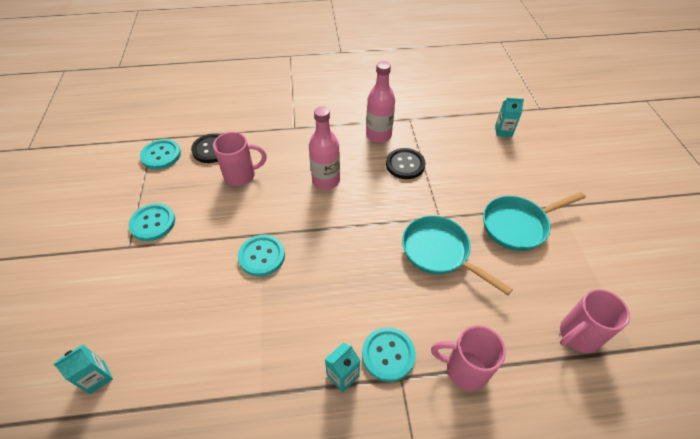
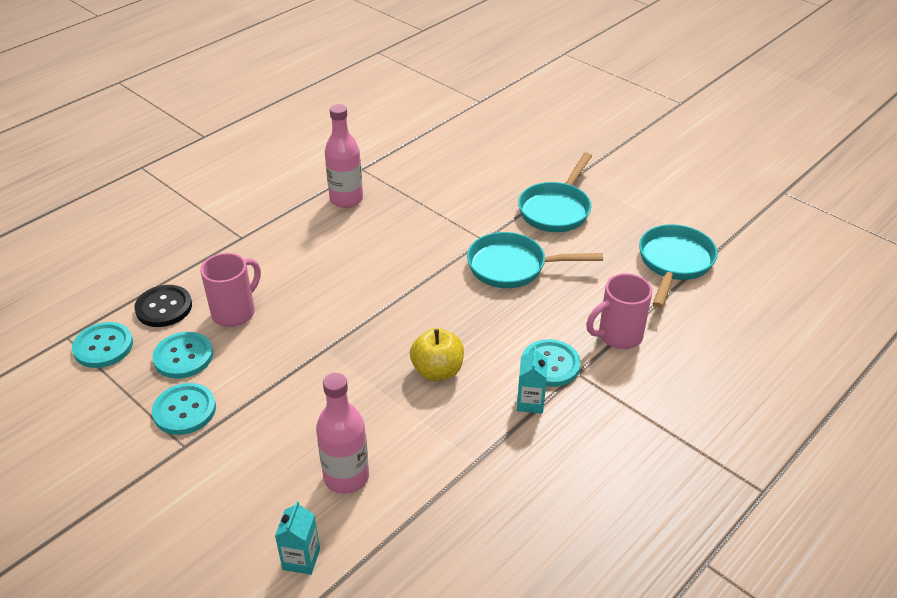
camera: 40 degrees left, 10 degrees down
turquoise button [238,235,285,276] -> turquoise button moved to [152,332,213,378]
pink bottle [309,107,340,190] -> pink bottle moved to [316,373,369,494]
black button [386,148,426,179] -> none
turquoise carton [495,98,524,137] -> none
pink mug [560,289,630,353] -> turquoise pan [639,224,718,308]
none -> yellow apple [410,328,464,381]

